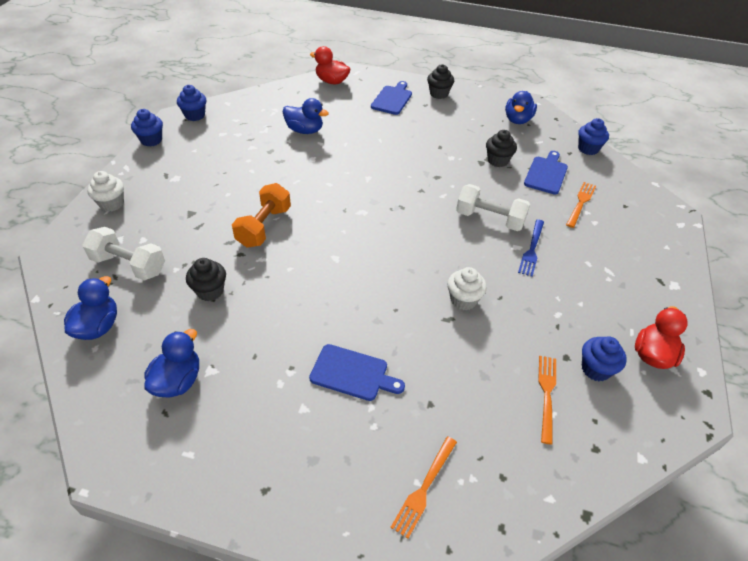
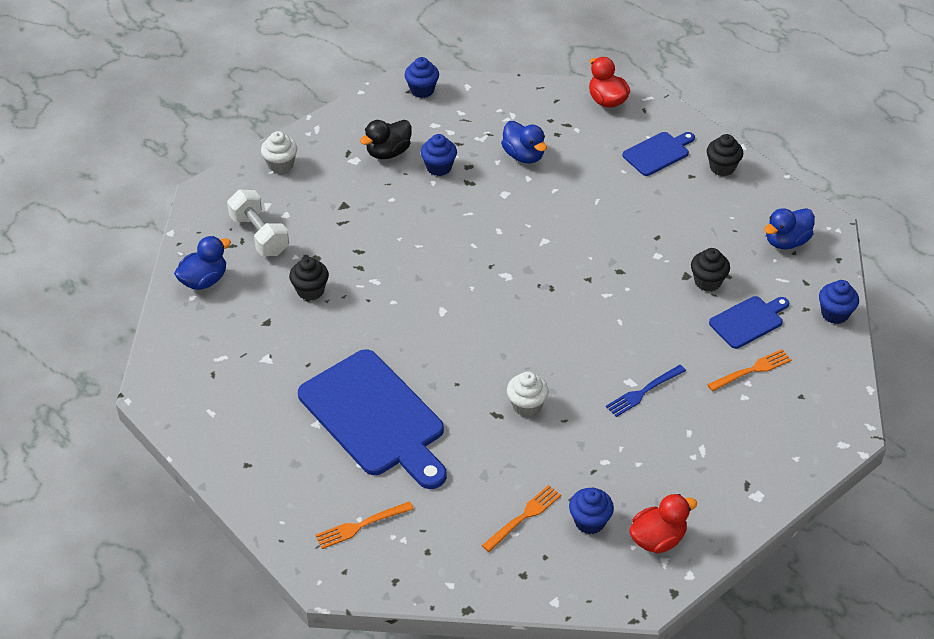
camera: 35 degrees right, 0 degrees up
blue cupcake [131,109,163,146] -> blue cupcake moved to [421,134,457,176]
blue duck [144,329,199,397] -> none
orange dumbbell [232,183,291,248] -> none
blue cutting board [309,344,405,401] -> blue cutting board [298,349,447,489], size x2.02
white dumbbell [456,184,530,231] -> none
none -> black duck [360,120,412,159]

